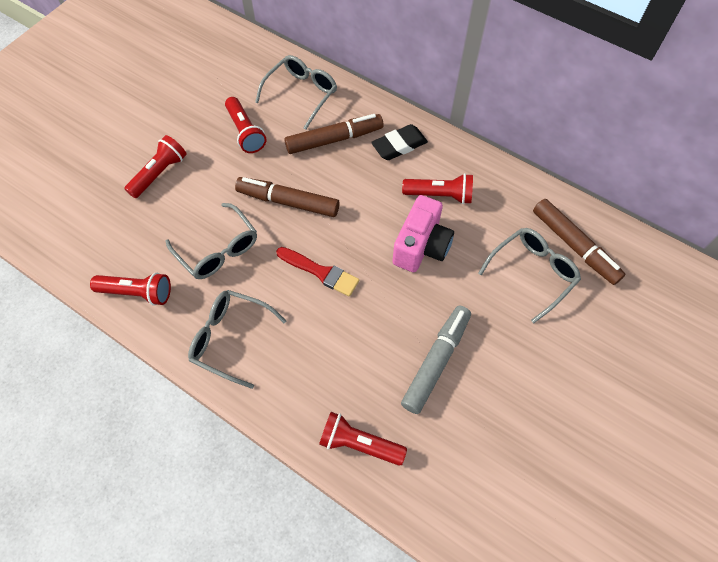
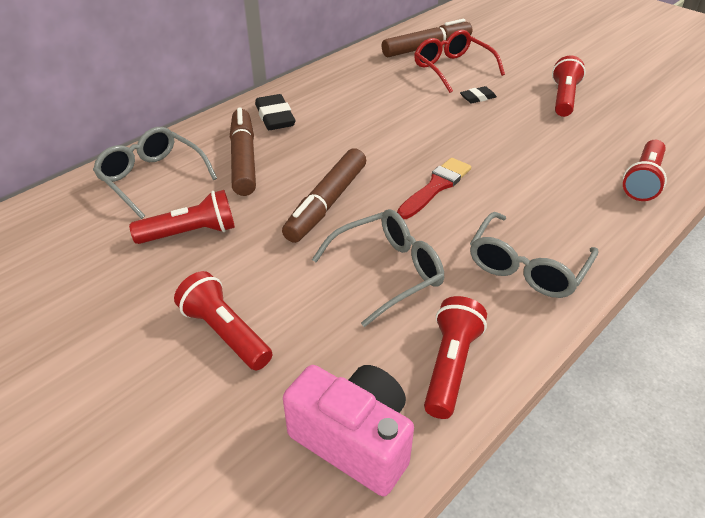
camera: 80 degrees left, 20 degrees down
pink camera [392,195,454,272] -> pink camera moved to [283,365,414,496]
grey marker [401,306,471,414] -> none
red flashlight [402,173,473,204] -> red flashlight moved to [552,56,586,117]
grey glasses [478,228,581,323] -> red glasses [414,30,505,93]
none -> black eraser [460,86,497,103]

